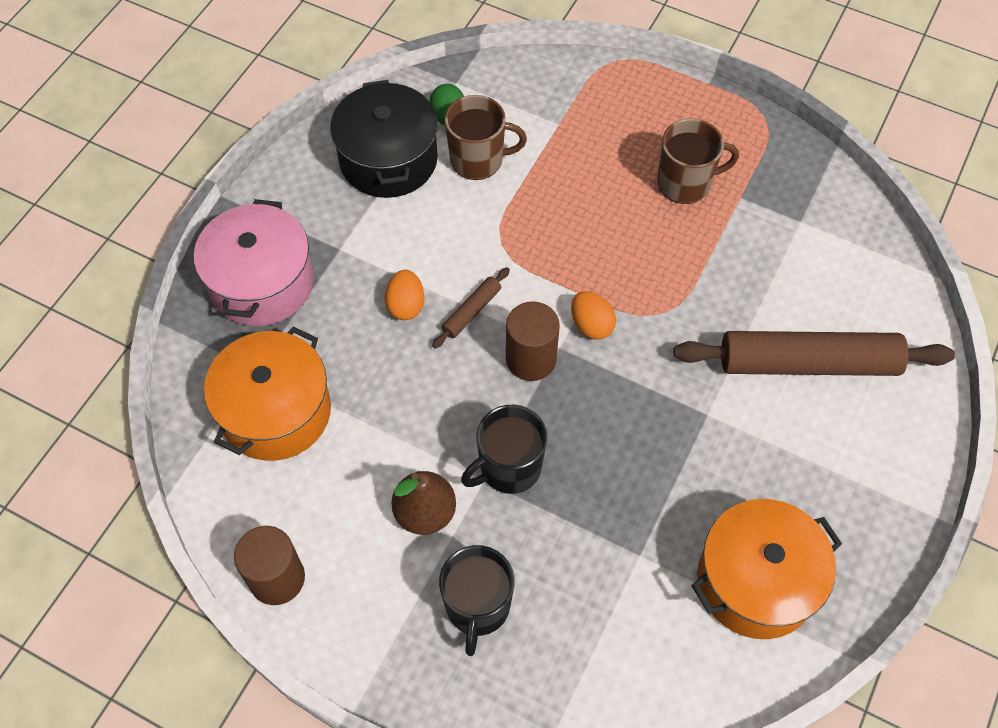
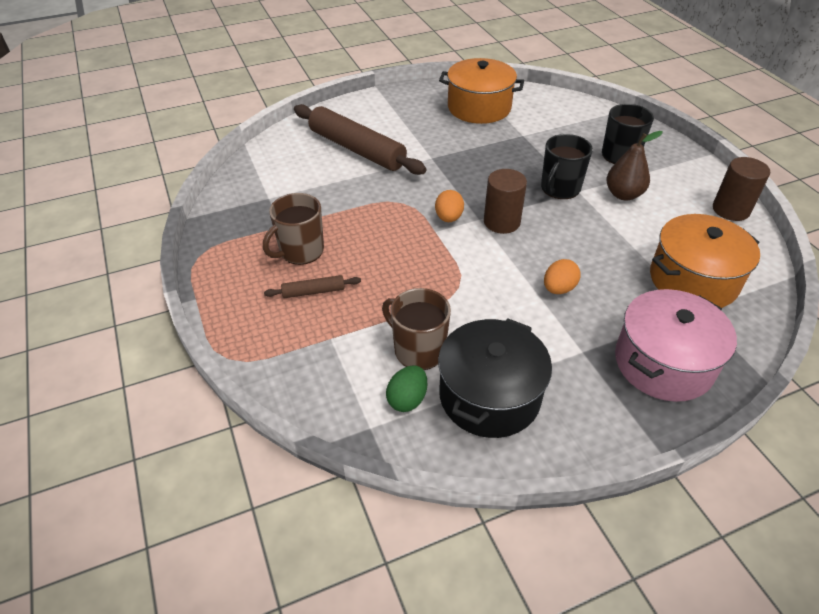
camera: 140 degrees left, 15 degrees down
brown rolling pin [432,267,510,348] -> brown rolling pin moved to [264,275,361,298]
black mug [461,405,547,494] -> black mug turned 120 degrees clockwise [541,134,593,199]
brown mug [657,118,739,204] -> brown mug turned 75 degrees counterclockwise [263,193,324,265]

